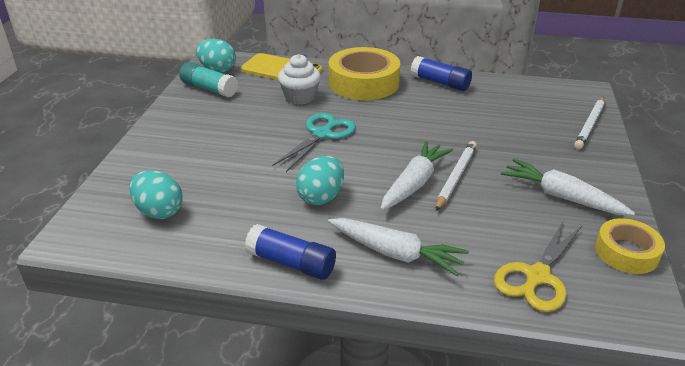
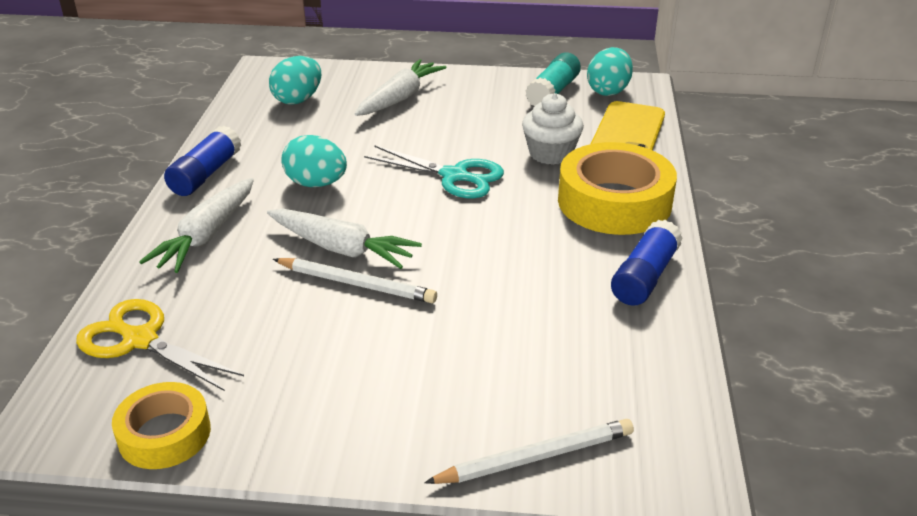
camera: 85 degrees right, 0 degrees up
white carrot [501,159,635,216] -> white carrot moved to [355,59,447,116]
white pencil [574,97,605,149] -> white pencil turned 135 degrees clockwise [424,419,634,484]

